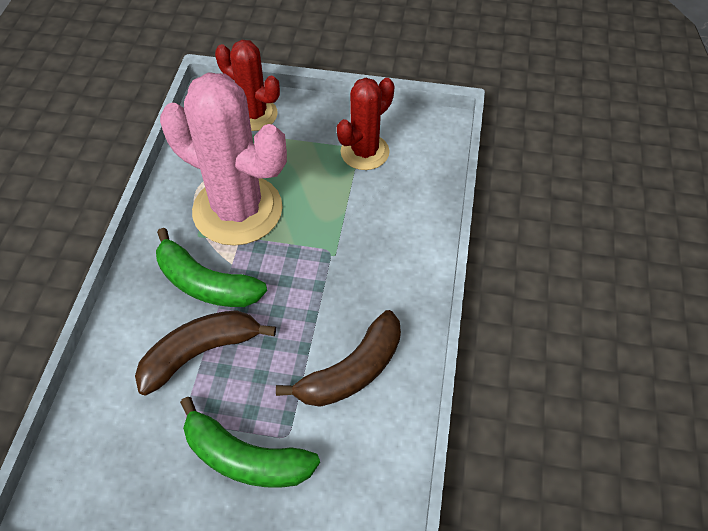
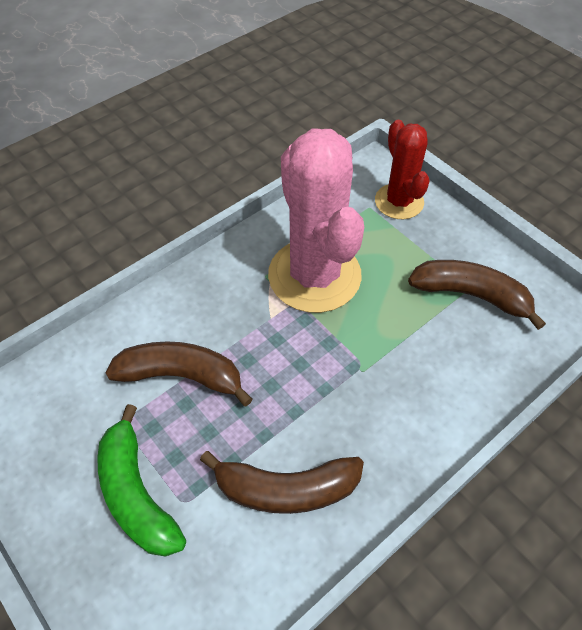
camera: 40 degrees right, 0 degrees up
green banana [156,228,267,307] -> none
red cactus [337,78,395,170] -> brown banana [408,260,546,330]

